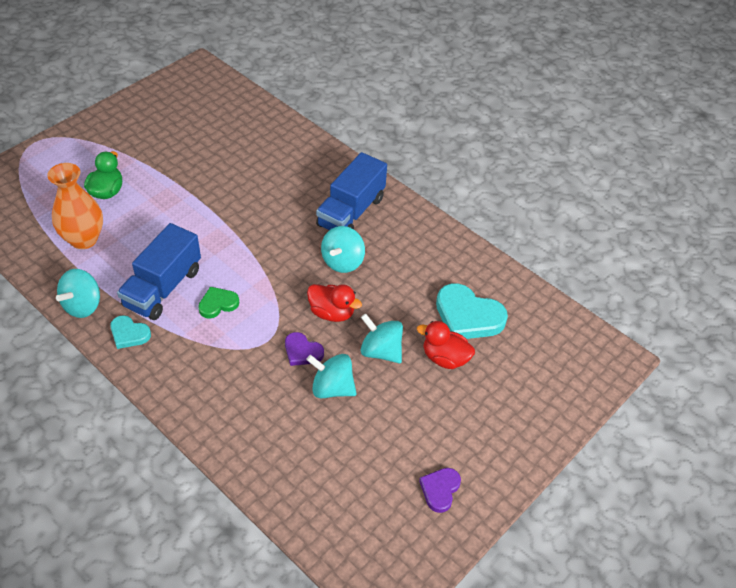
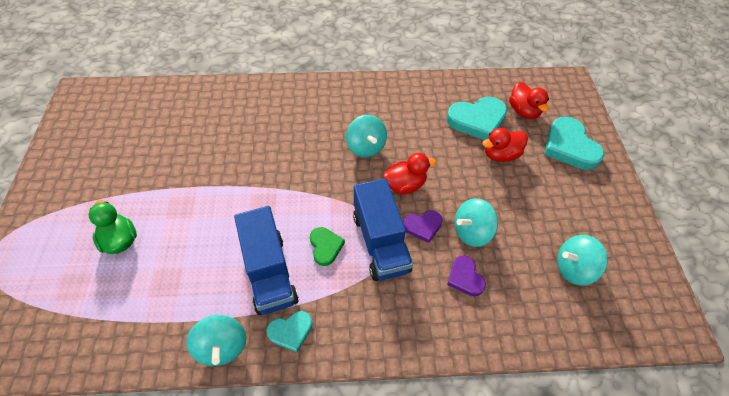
camera: 45 degrees left, 5 degrees up
orange vase [47,163,103,249] -> none
green heart [198,287,239,319] -> green heart turned 150 degrees clockwise [310,227,345,266]
blue truck [316,152,387,230] -> blue truck moved to [353,178,413,281]
turquoise spinning top [361,314,403,363] -> turquoise spinning top moved to [557,235,608,286]
purple heart [419,468,461,513] -> purple heart moved to [447,255,486,296]
none -> red duck [509,82,549,119]
none -> turquoise heart [544,116,604,170]

